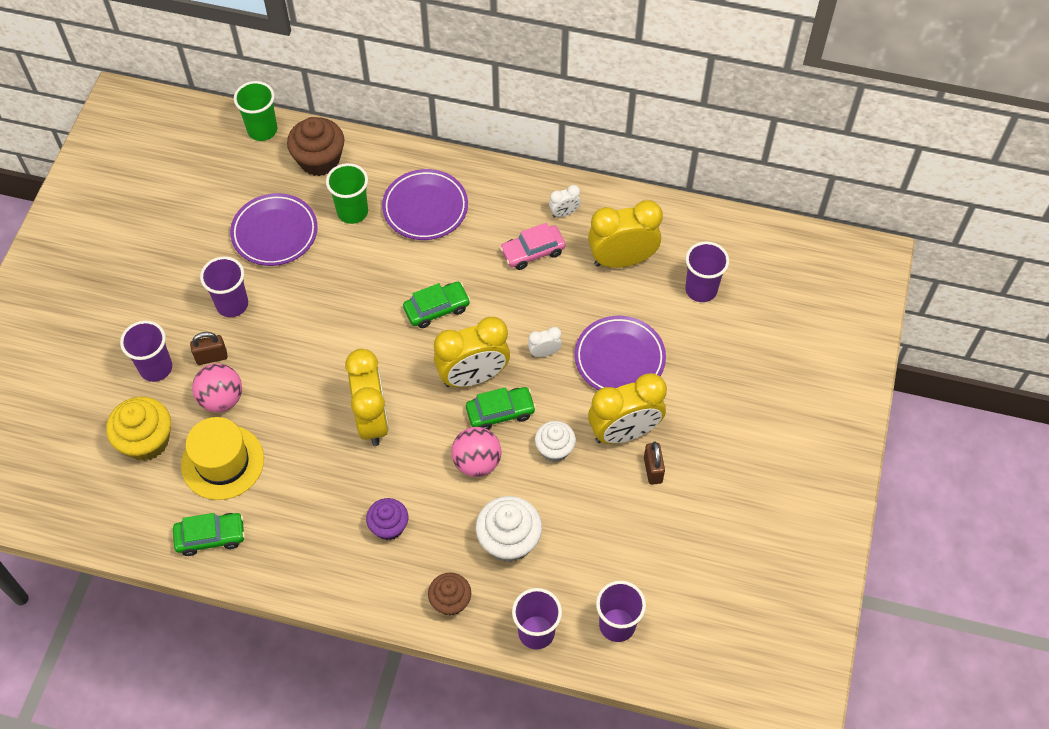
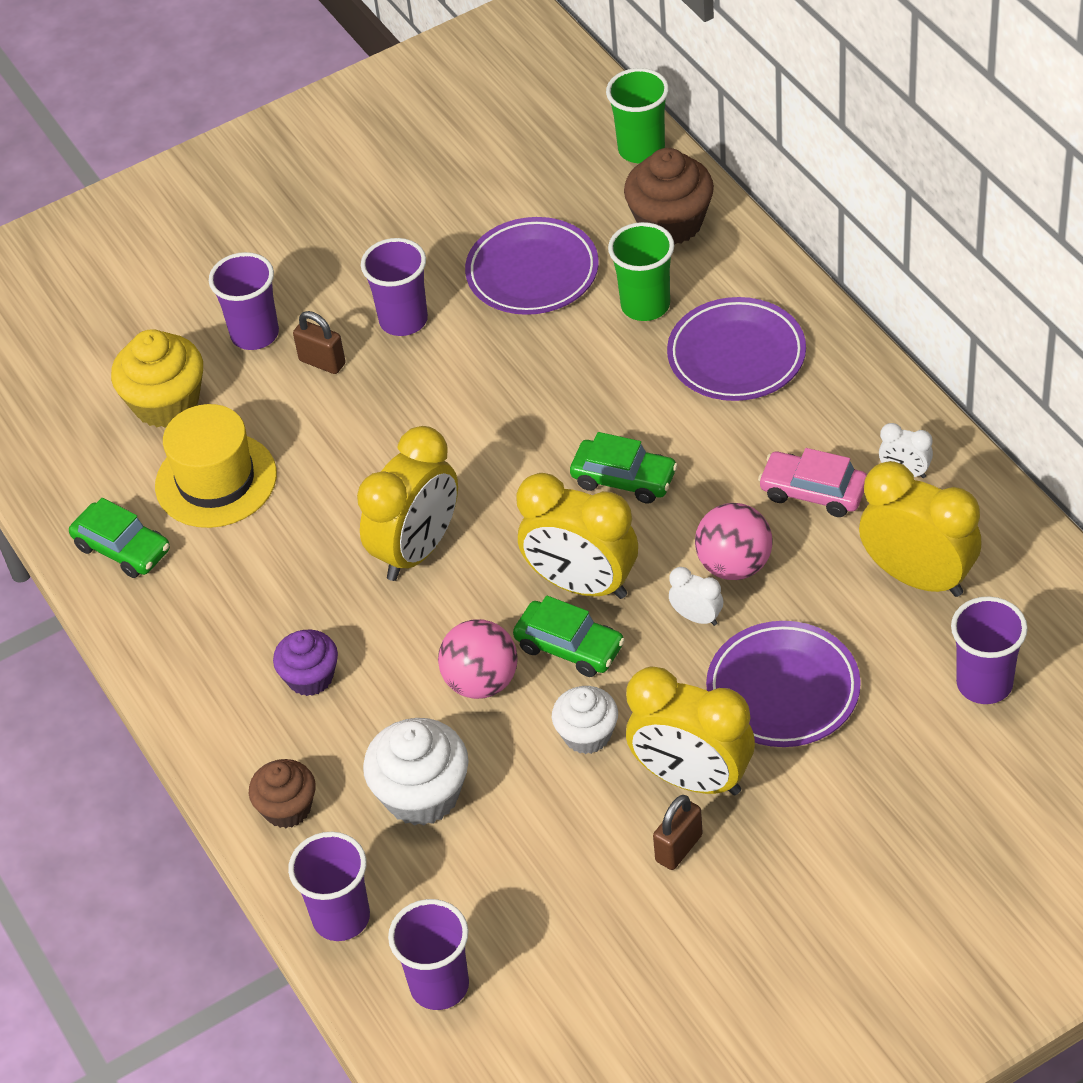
camera: 50 degrees right, 10 degrees down
pink ball [192,363,242,412] -> pink ball moved to [695,503,773,580]

